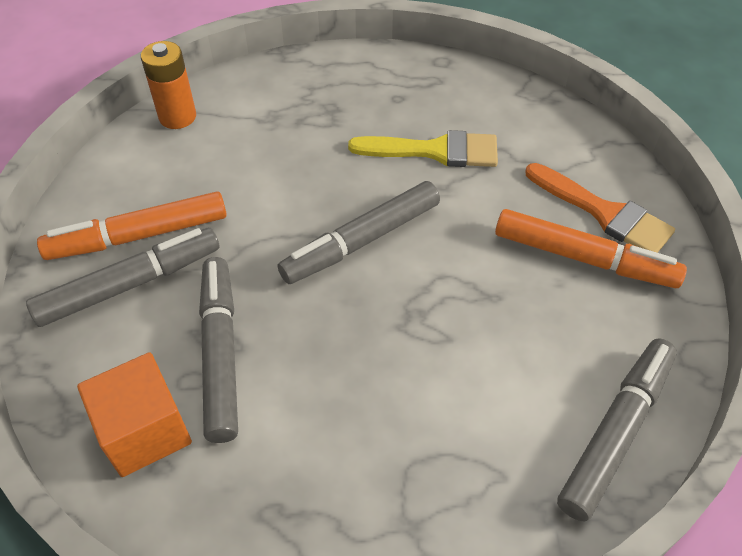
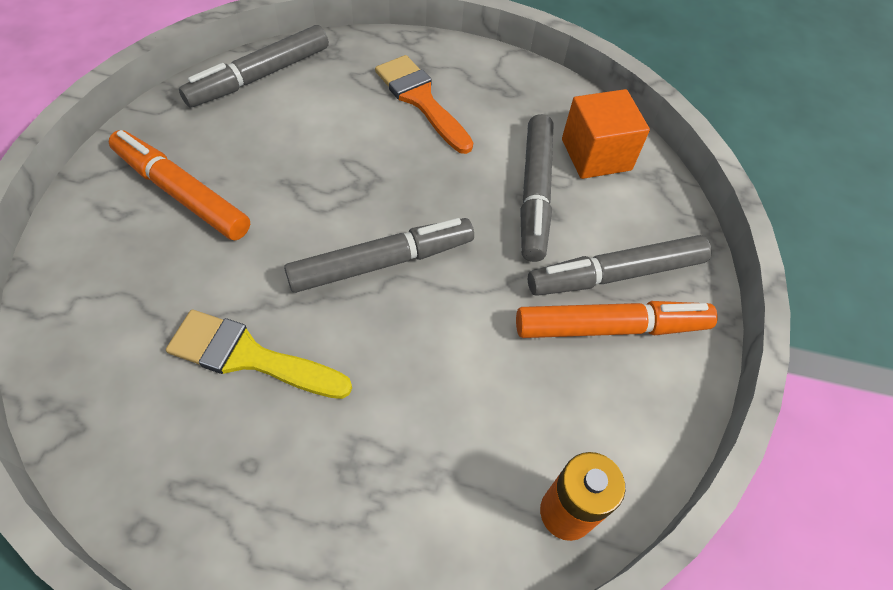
camera: 170 degrees left, 5 degrees up
orange brush [525,163,675,253] -> orange brush moved to [375,55,473,154]

